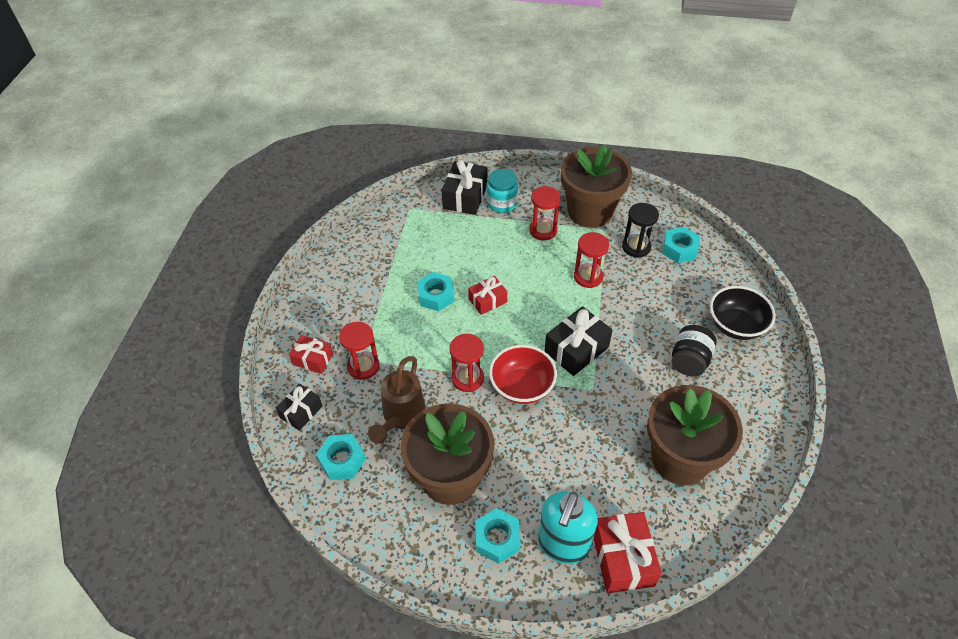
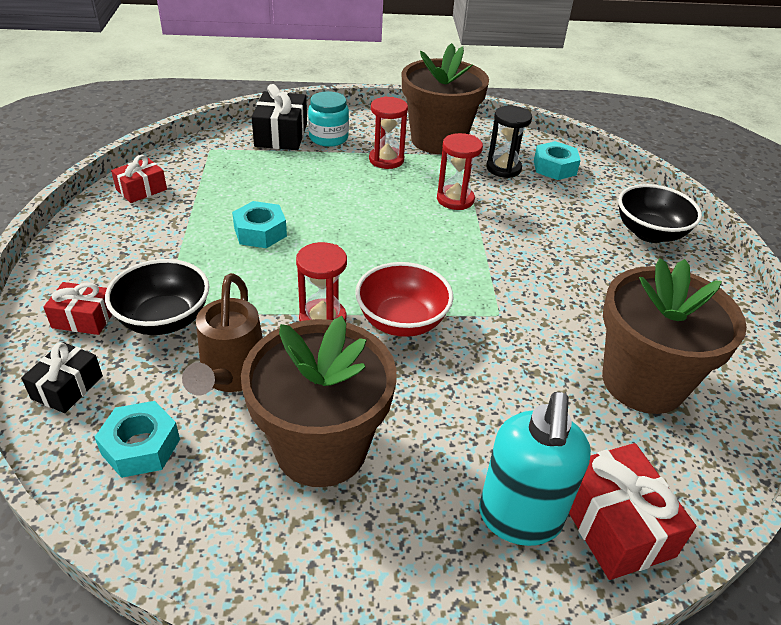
camera: 15 degrees left, 10 degrees down
red hourglass [339,322,379,380] -> black bowl [105,259,209,335]
red gift [468,276,507,315] -> red gift moved to [111,155,167,203]
turquoise nut [475,508,520,564] -> none
black gift [544,306,613,376] -> none
black jar [672,325,716,376] -> none

